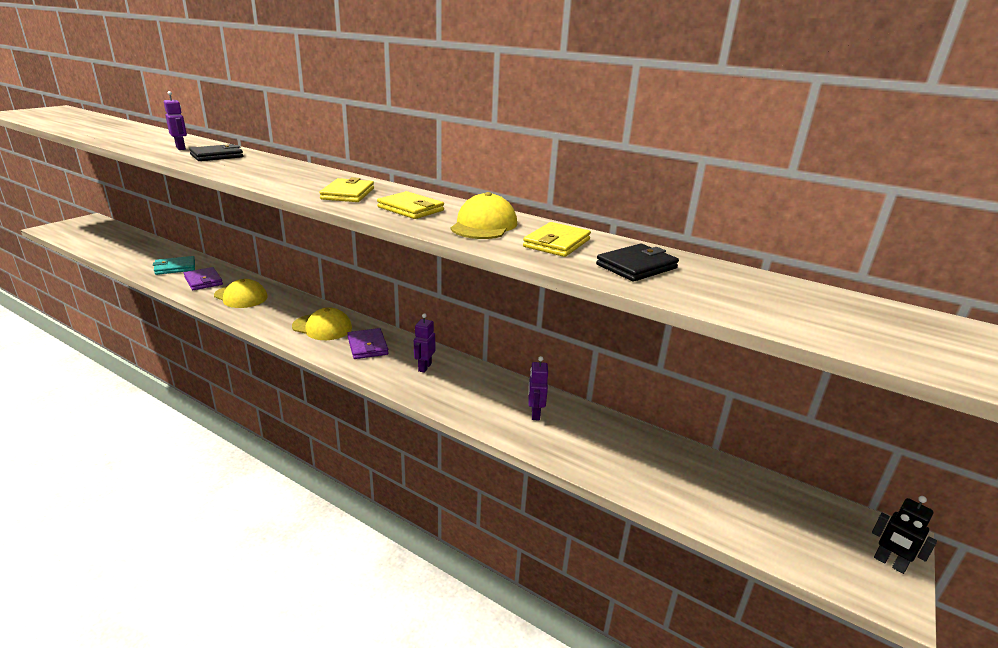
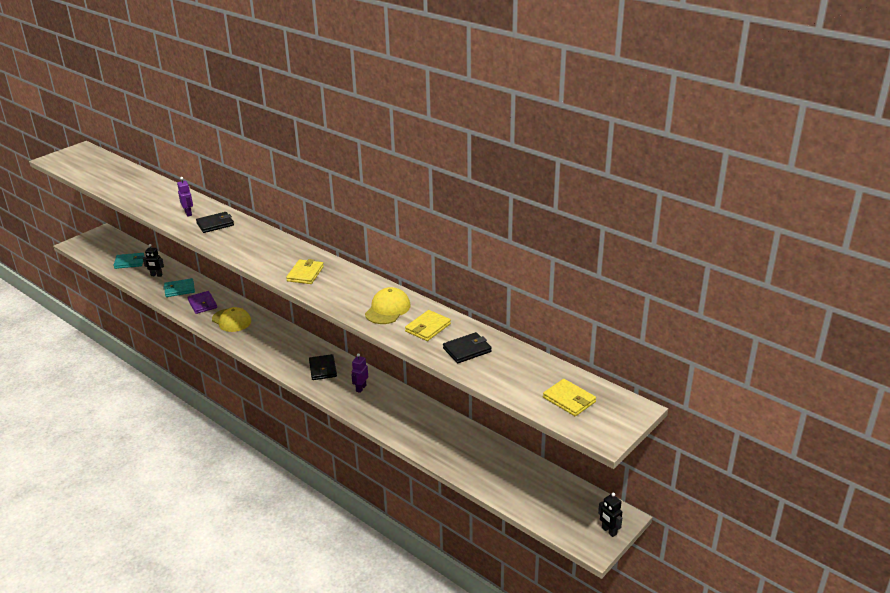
camera: 10 degrees right, 5 degrees up
yellow cap [292,307,352,340] -> none
purple wallet [347,328,389,359] -> black wallet [309,354,337,380]
yellow wallet [377,191,444,219] -> yellow wallet moved to [543,379,596,416]
purple robot [528,356,548,421] -> none
none -> turquoise wallet [113,253,144,269]
none -> black robot [143,244,164,277]

